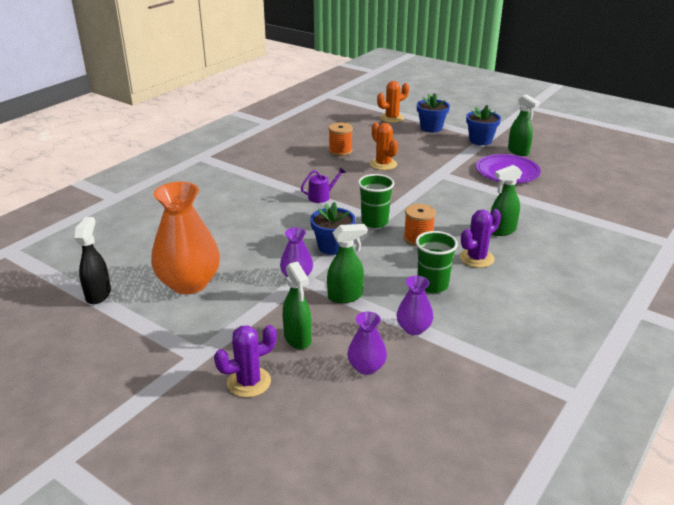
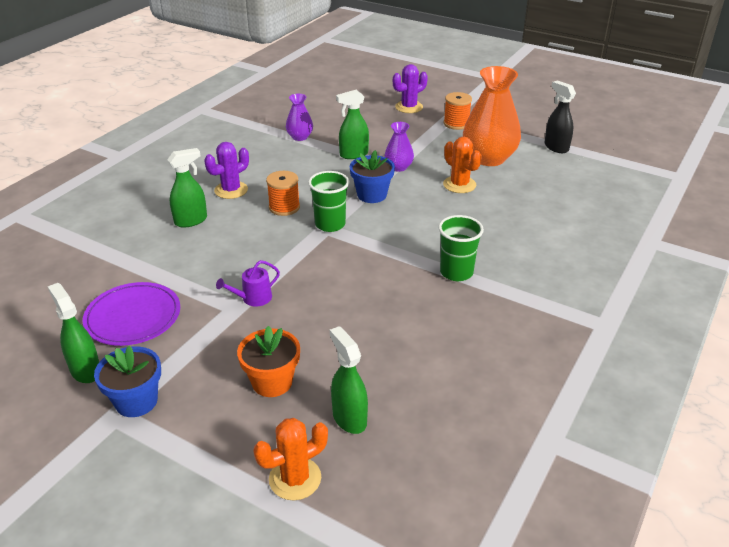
camera: 175 degrees right, 5 degrees up
black spray bottle [74,217,111,304] -> black spray bottle turned 150 degrees clockwise [544,80,576,153]
green spray bottle [283,262,312,349] -> green spray bottle moved to [330,326,368,434]
purple watering can [301,167,346,203] -> purple watering can moved to [216,260,280,306]
orange spool [329,123,353,156] -> orange spool moved to [444,92,472,130]
purple vase [347,311,387,375] -> none
orange cactus [370,122,398,170] -> orange cactus moved to [443,137,482,193]
green cup [416,231,458,293] -> green cup moved to [438,215,484,281]
blue flower pot [417,93,450,132] -> none
none -> orange flower pot [237,326,300,397]

